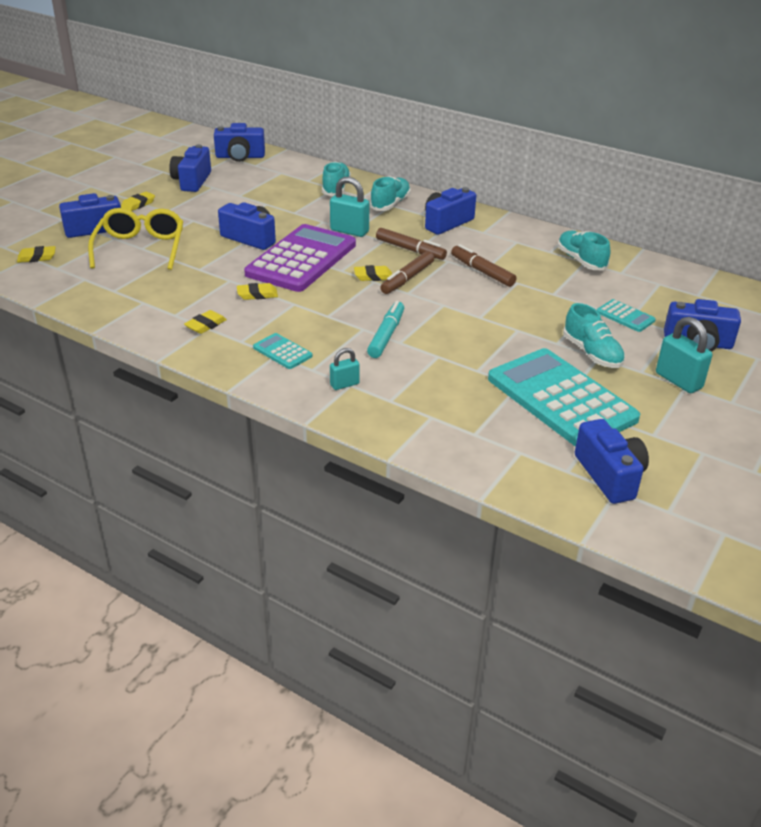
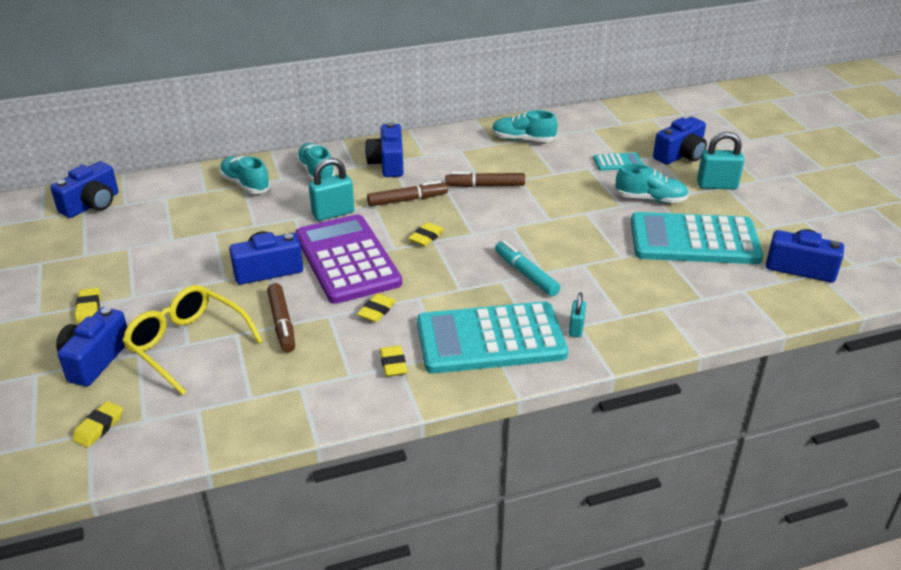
camera: 50 degrees left, 0 degrees up
blue camera [169,144,211,192] -> none
turquoise calculator [253,333,312,369] -> turquoise calculator [417,301,568,373], size x2.38
brown marker [380,251,434,294] -> brown marker moved to [267,283,295,352]

